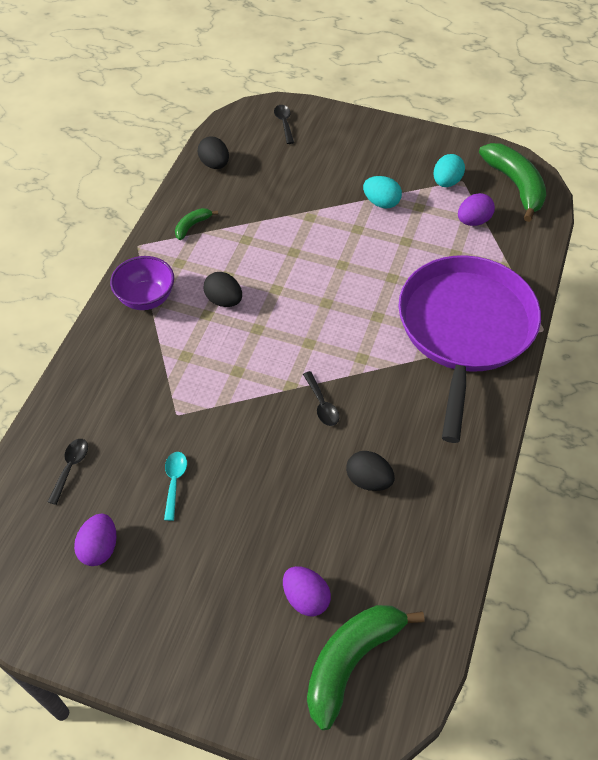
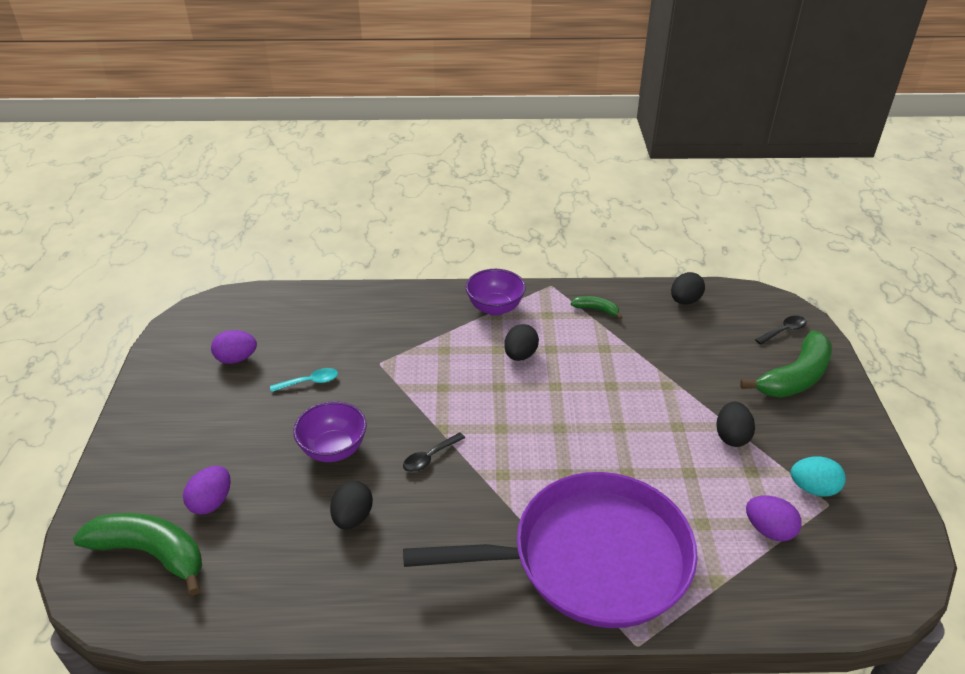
camera: 70 degrees right, 15 degrees down
black spoon [48,439,88,505] -> none
turquoise egg [363,176,402,209] -> black egg [716,402,755,447]
green banana [479,143,546,222] -> green banana moved to [740,331,832,398]
none -> purple bowl [293,401,367,462]

